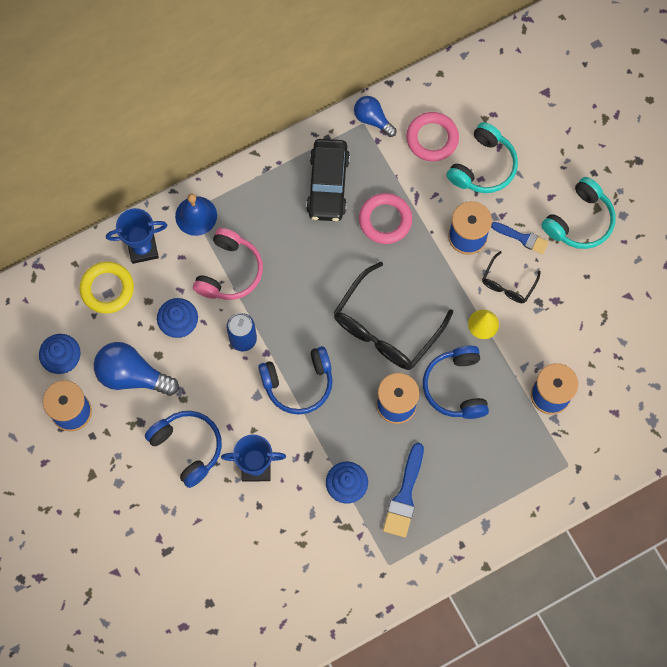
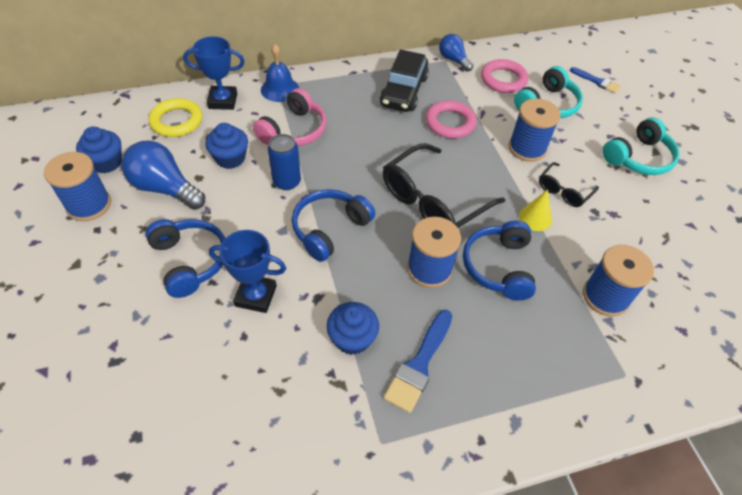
camera: 10 degrees right, 20 degrees down
blue headphones [258,346,333,415] -> blue headphones turned 135 degrees clockwise [292,189,375,262]
blue brush [491,222,549,254] -> blue brush moved to [570,67,621,93]

